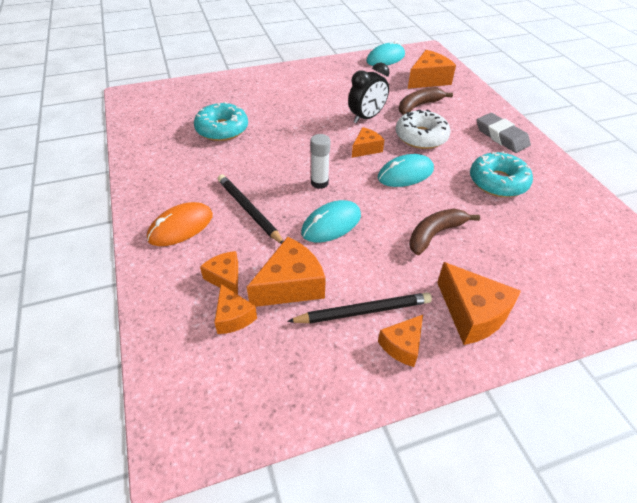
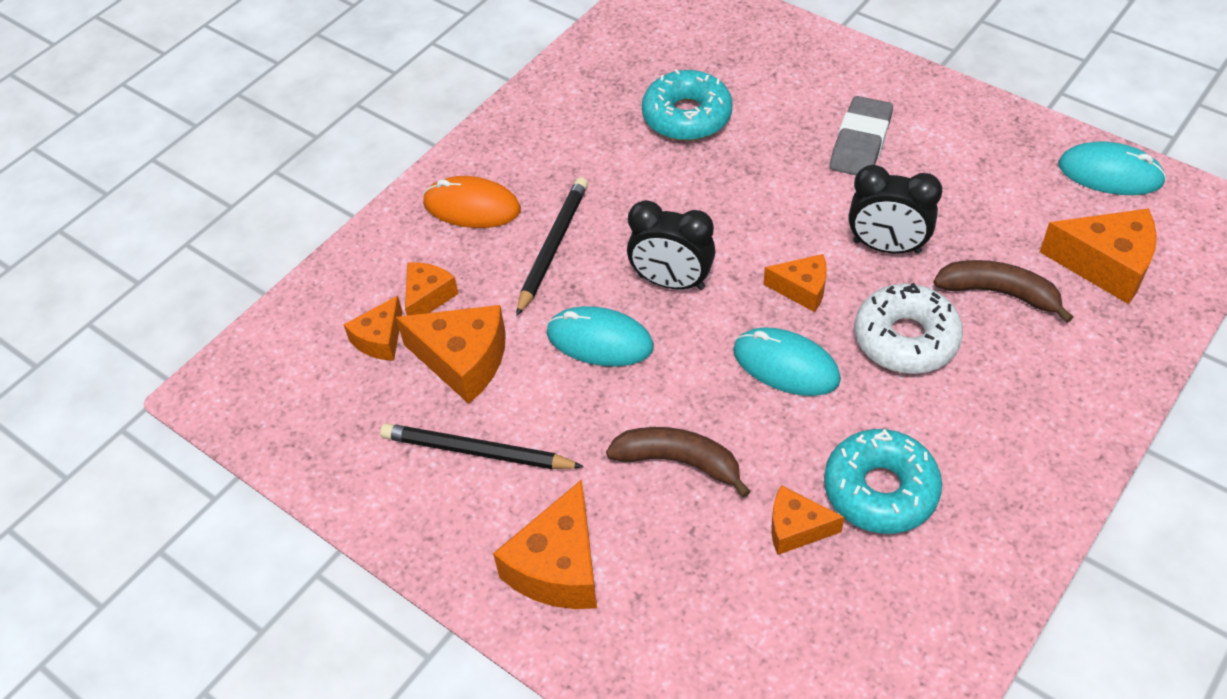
camera: 60 degrees right, 5 degrees up
black pencil [287,292,432,324] -> black pencil turned 150 degrees clockwise [380,423,584,470]
white glue stick [310,134,331,189] -> black clock [627,200,715,290]
orange cheese [378,315,423,367] -> orange cheese moved to [771,485,844,555]
grey eraser [477,113,531,153] -> grey eraser moved to [830,96,893,175]

